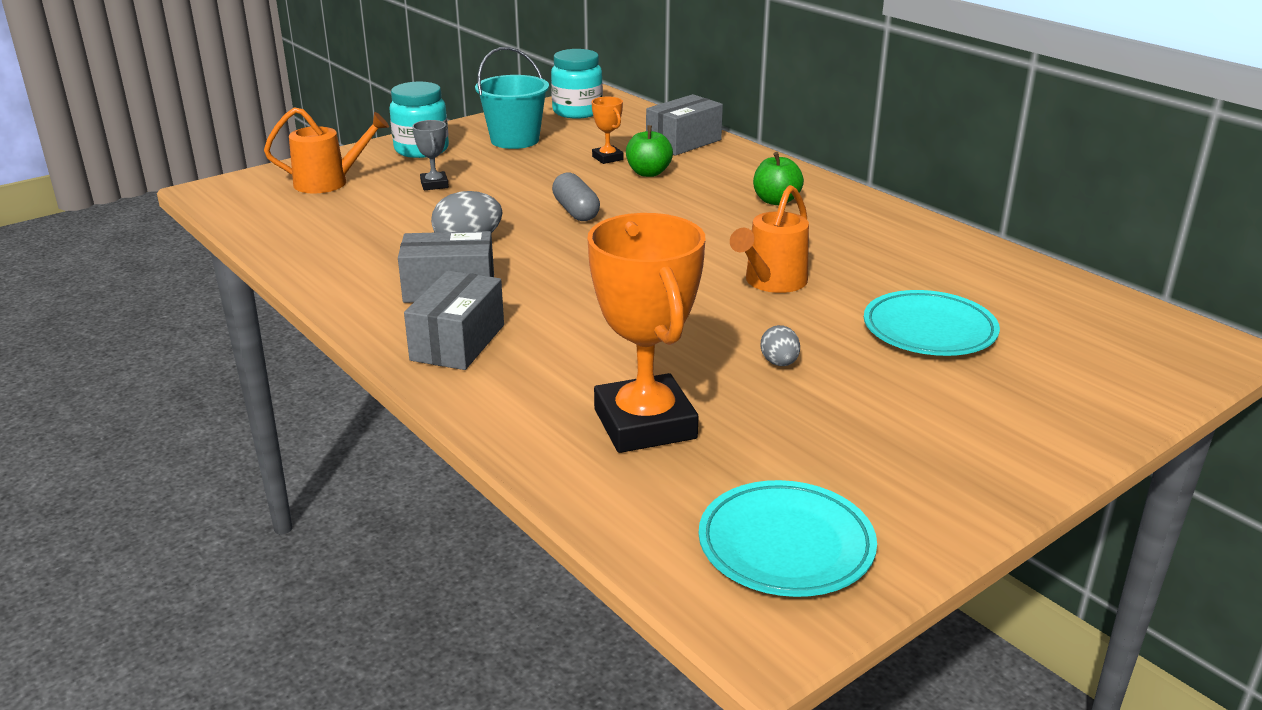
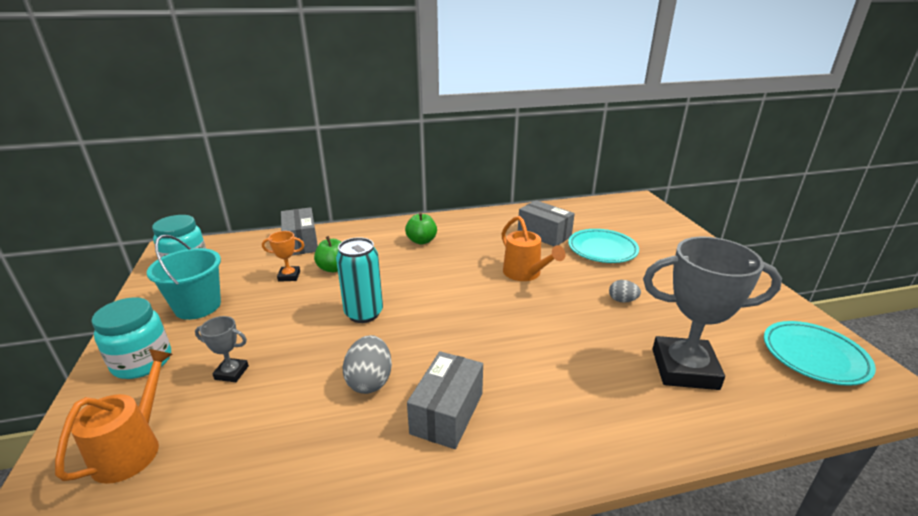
camera: 65 degrees left, 0 degrees up
grey box [404,271,504,370] -> grey box moved to [518,200,575,246]
grey capsule [552,173,600,221] -> turquoise can [336,237,383,323]
orange trophy [587,213,706,453] -> grey trophy [643,237,782,390]

